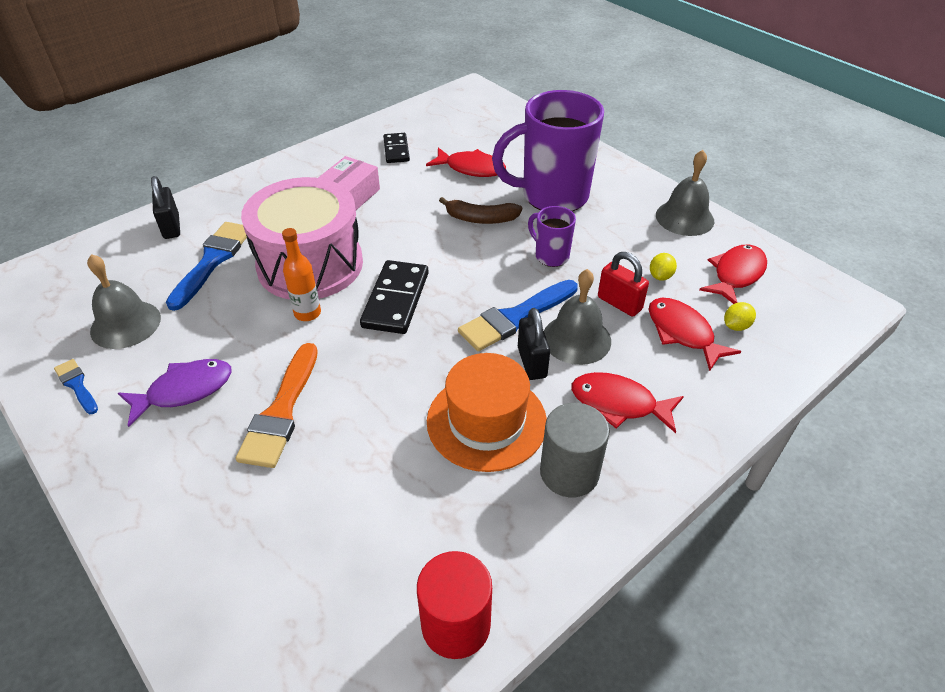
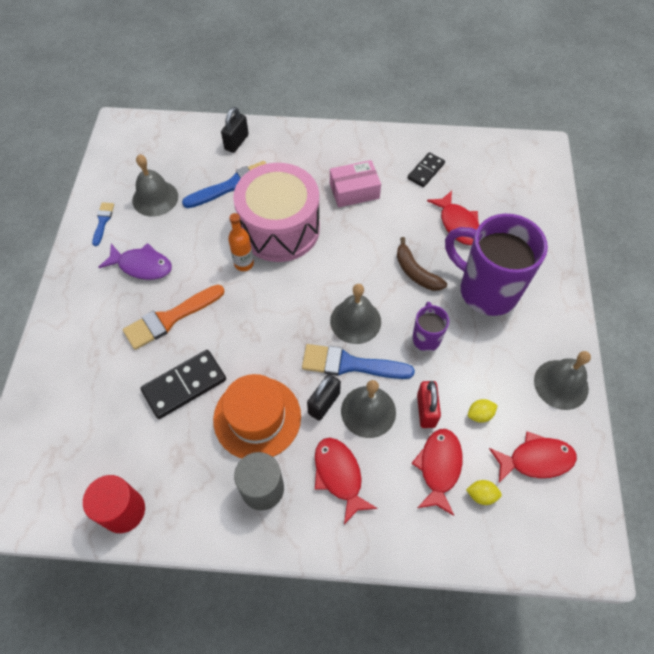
camera: 45 degrees right, 15 degrees up
black domino [360,260,429,334] -> black domino moved to [140,350,226,419]
none -> grey bell [330,284,381,344]

